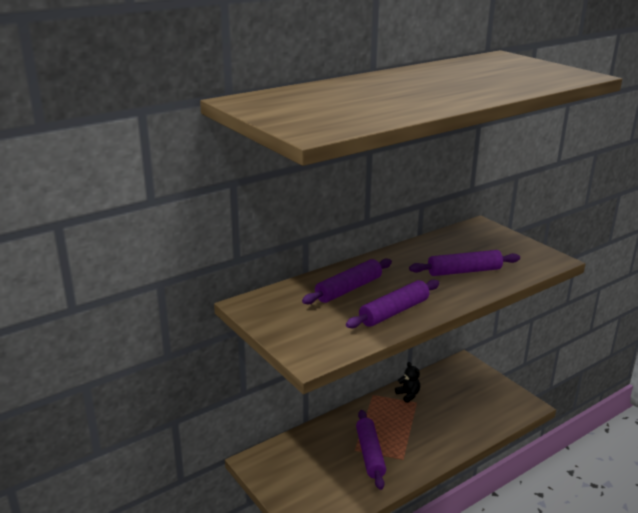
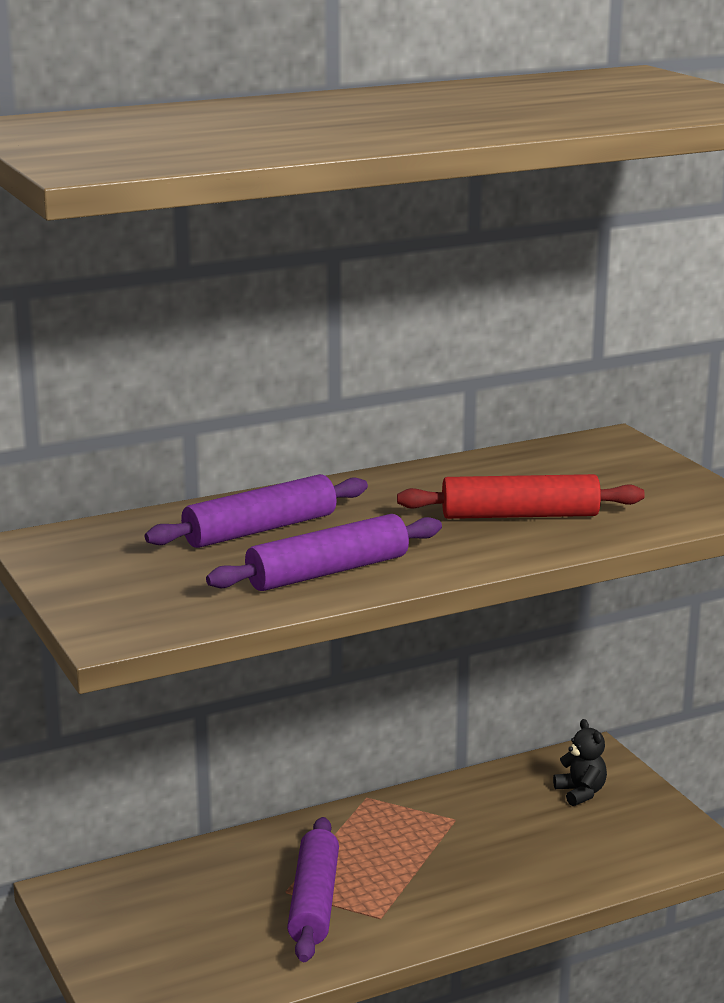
camera: 10 degrees right, 5 degrees down
black teddy bear [395,362,420,403] -> black teddy bear moved to [553,719,607,806]
purple rolling pin [409,250,520,276] -> red rolling pin [397,474,645,519]

